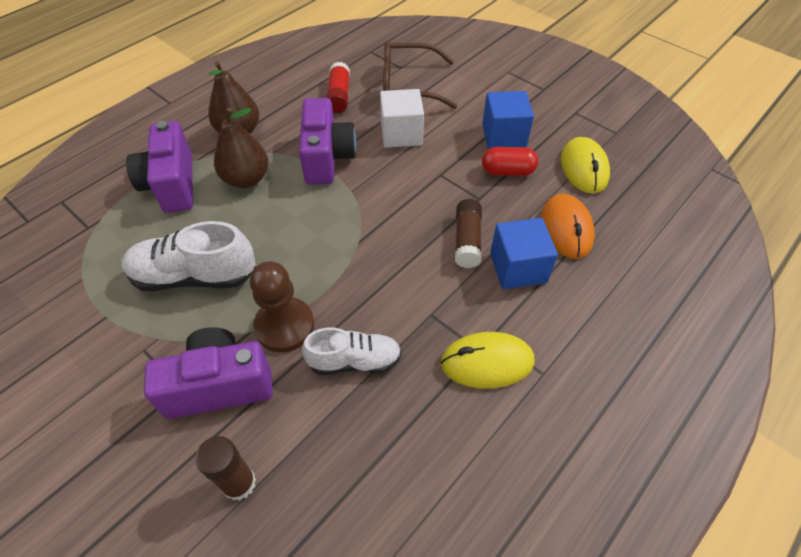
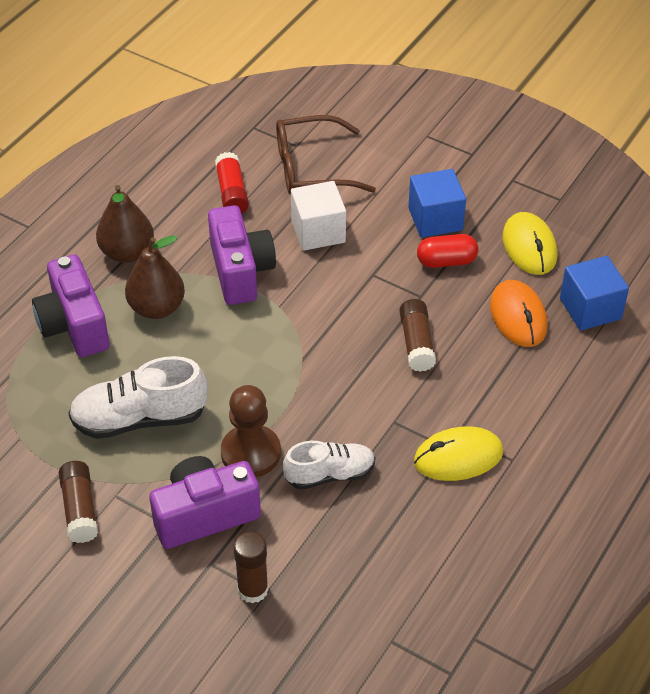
camera: 10 degrees left, 5 degrees down
blue cube [490,218,558,289] -> blue cube moved to [560,256,629,331]
none -> brown glue stick [59,461,98,543]

